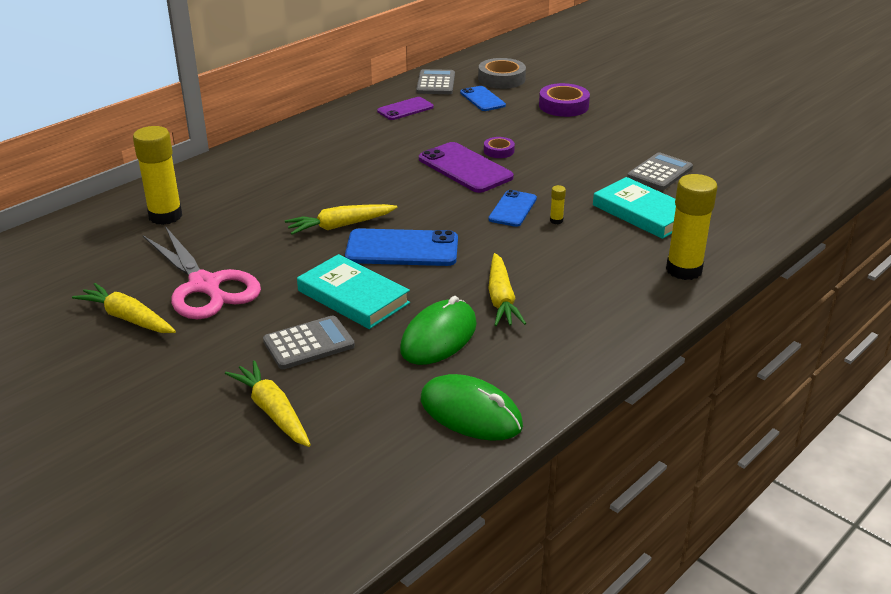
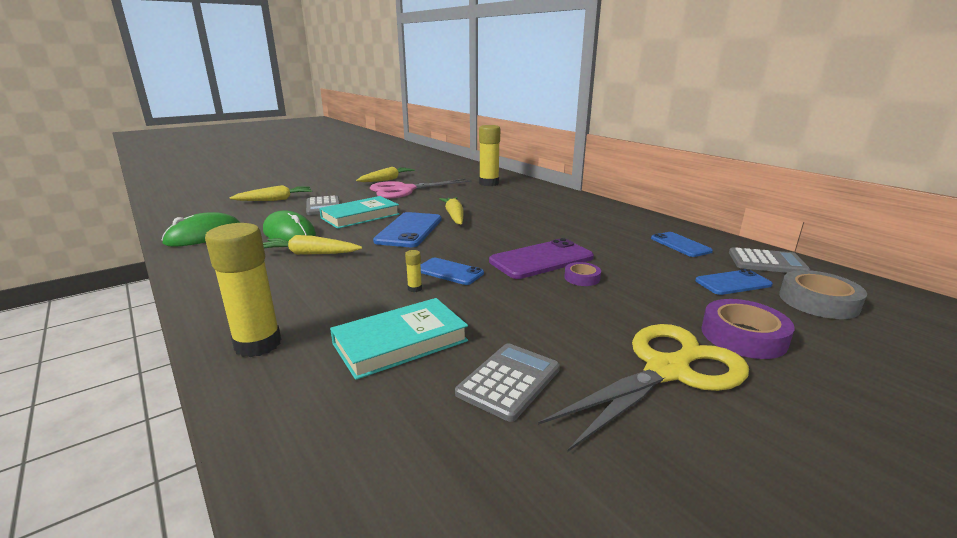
camera: 100 degrees right, 10 degrees down
purple phone [377,97,434,120] -> blue phone [651,232,713,257]
grey calculator [627,152,693,190] -> grey calculator turned 105 degrees counterclockwise [455,343,560,422]
none -> yellow scissors [538,324,749,452]

